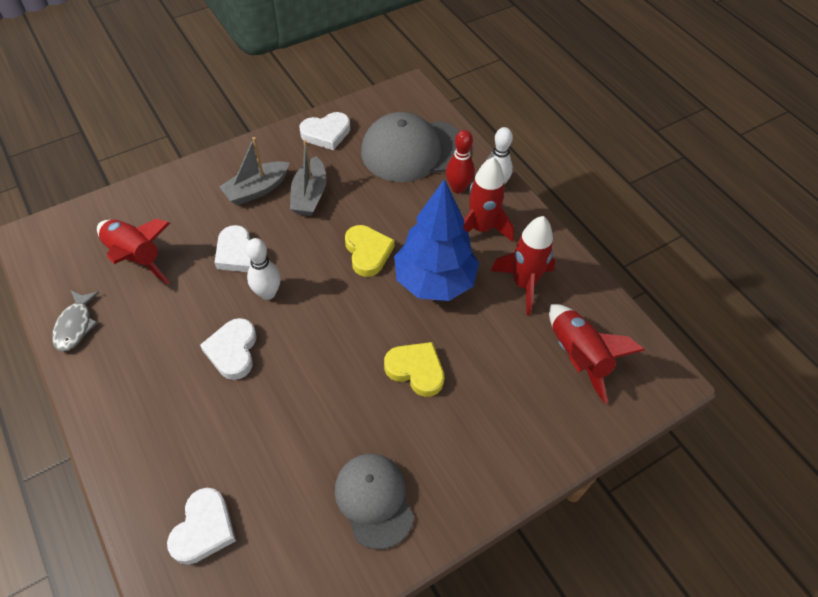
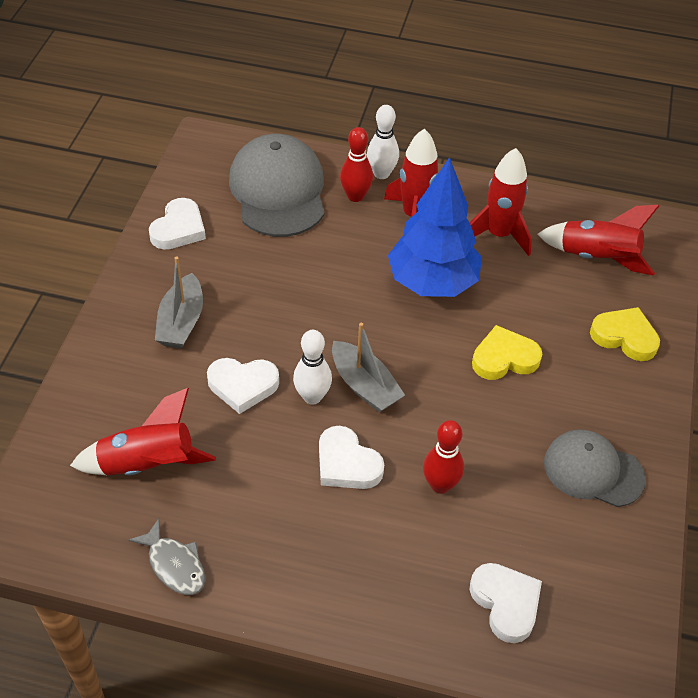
camera: 45 degrees left, 5 degrees down
grey boat [290,140,327,216] -> grey boat moved to [332,323,405,412]
yellow heart [345,225,395,277] -> yellow heart moved to [590,307,660,361]
grey cap [361,112,460,182] -> grey cap turned 135 degrees clockwise [229,134,325,237]
none -> red bowling pin [423,420,464,494]

